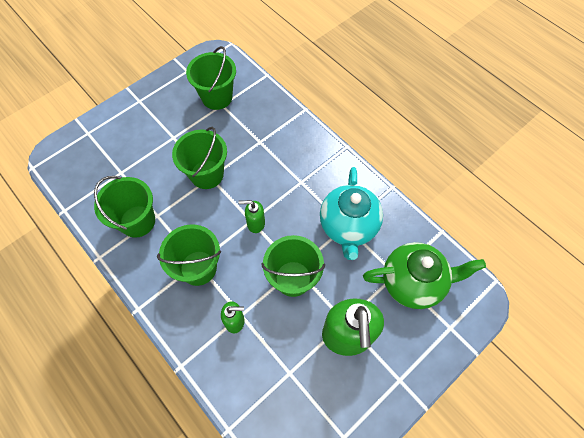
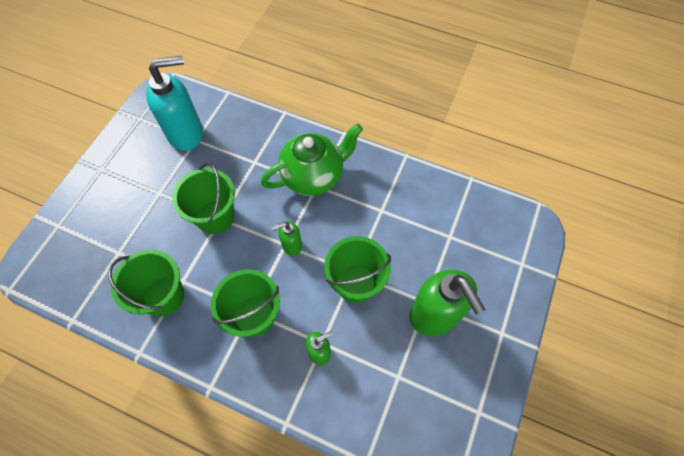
camera: 25 degrees left, 0 degrees up
green bucket [186,46,236,110] -> turquoise soap dispenser [146,56,203,151]
turquoise teapot [320,167,383,260] -> none
green teapot [363,242,486,309] -> green teapot moved to [261,124,363,196]

